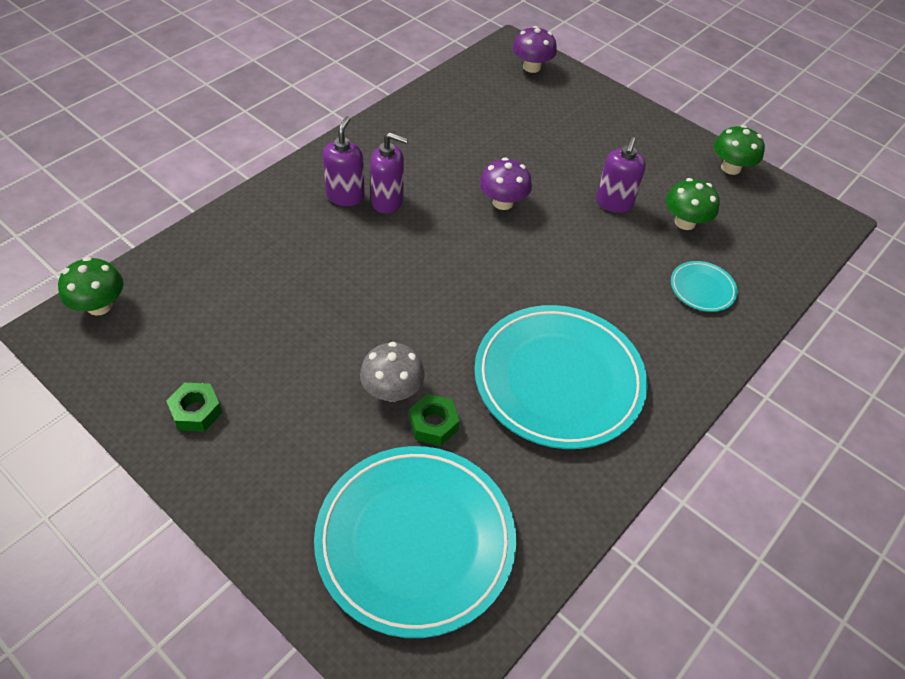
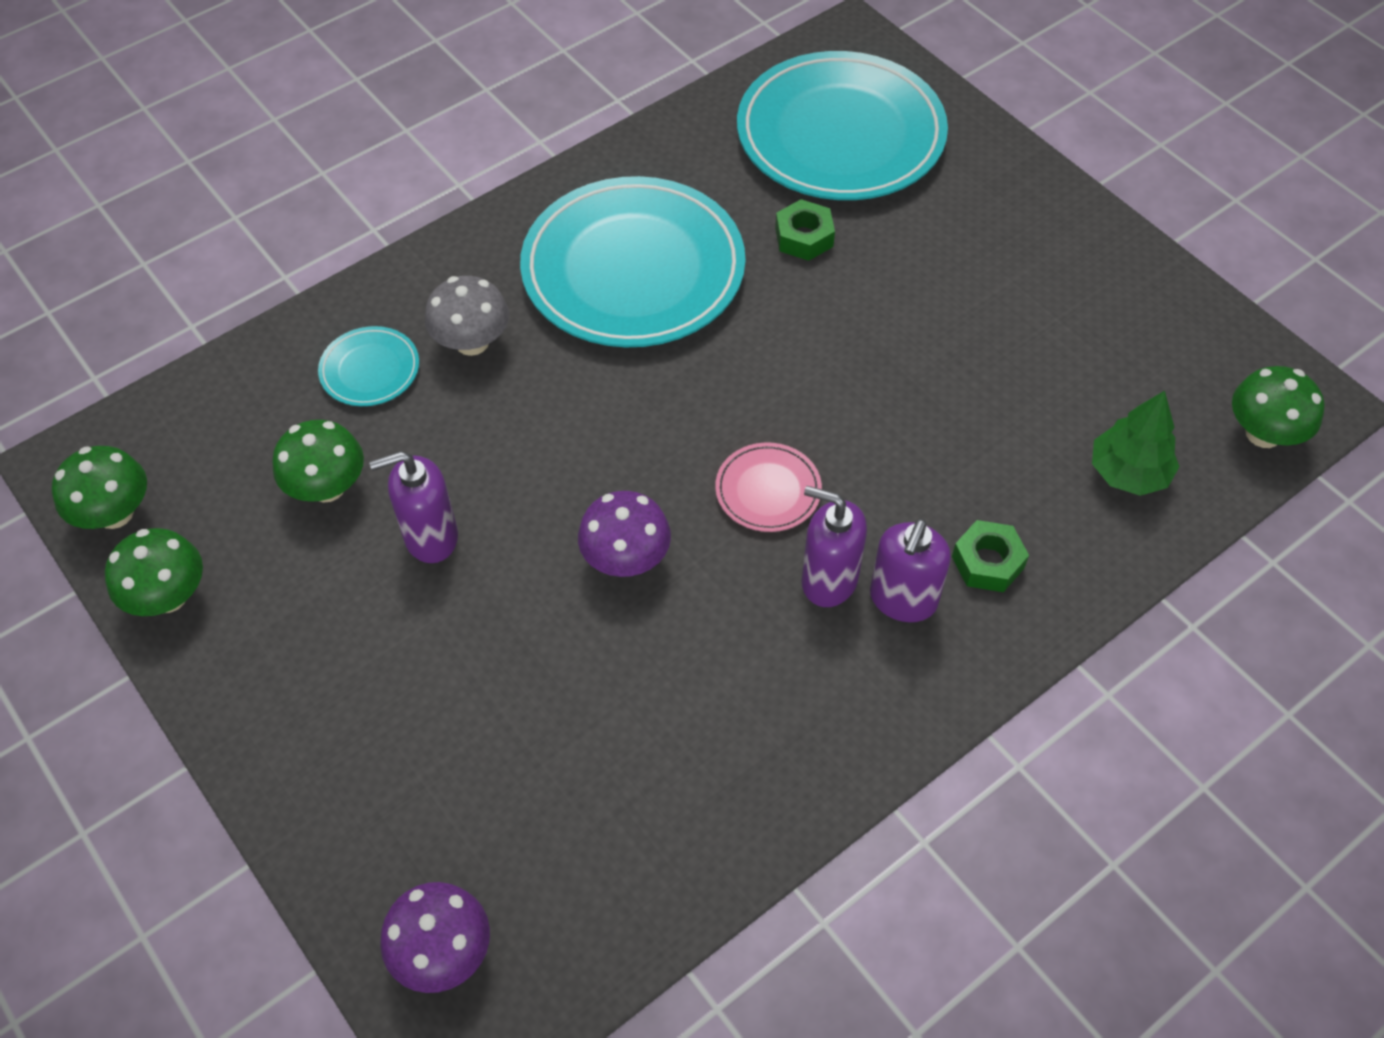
camera: 165 degrees left, 5 degrees up
green nut [167,383,222,432] -> green nut moved to [952,520,1029,592]
grey mushroom [360,342,425,402] -> grey mushroom moved to [425,276,509,356]
purple soap dispenser [596,137,646,213] -> purple soap dispenser turned 135 degrees counterclockwise [369,451,458,563]
none -> green mushroom [52,446,147,529]
none -> pink plate [715,442,822,532]
none -> green tree [1092,391,1180,496]

